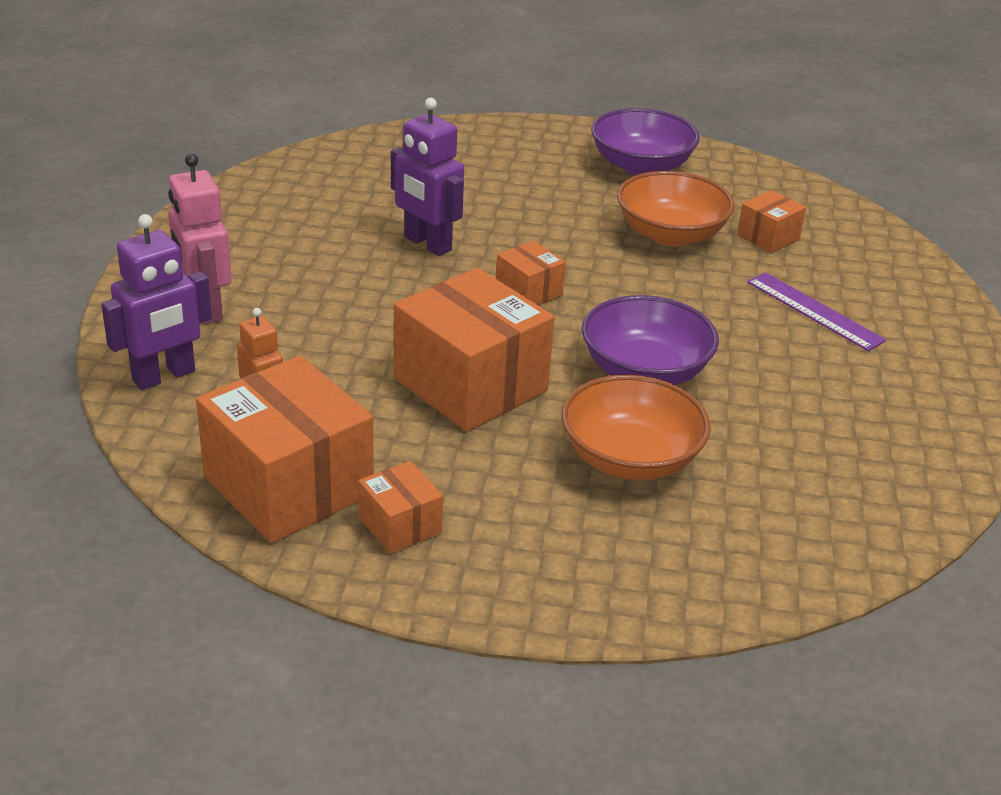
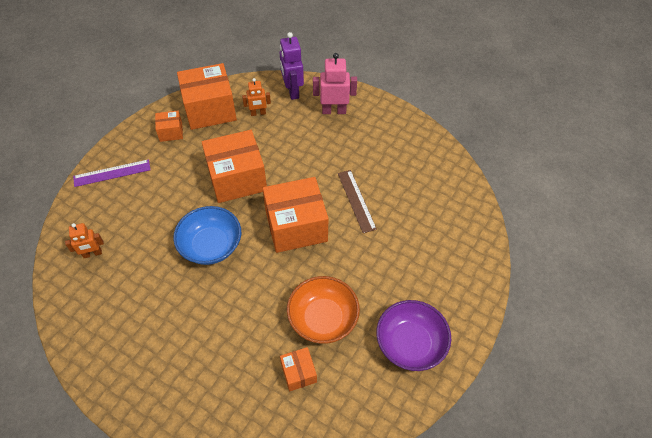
camera: 115 degrees right, 20 degrees up
purple robot [391,98,464,256] -> brown ruler [338,170,377,233]
orange box [496,240,566,305] -> orange box [262,177,329,253], size x2.06
orange bowl [561,375,711,480] -> none
purple bowl [582,295,719,385] -> blue bowl [173,206,241,265]
purple ruler [747,272,886,351] -> purple ruler moved to [73,159,151,187]
none -> orange robot [65,223,104,258]

